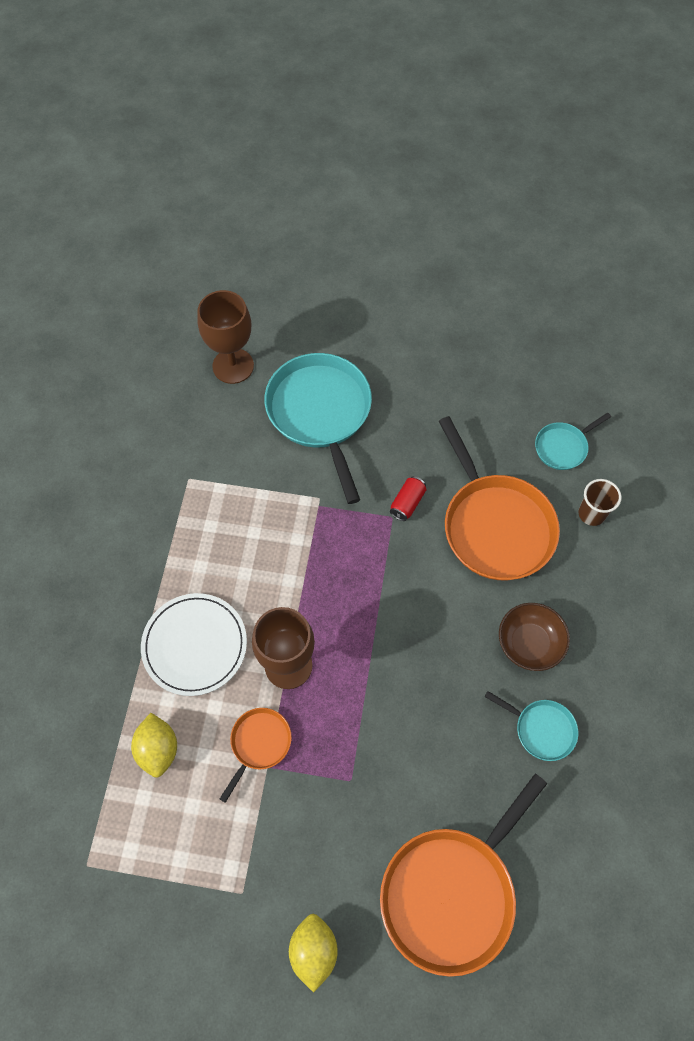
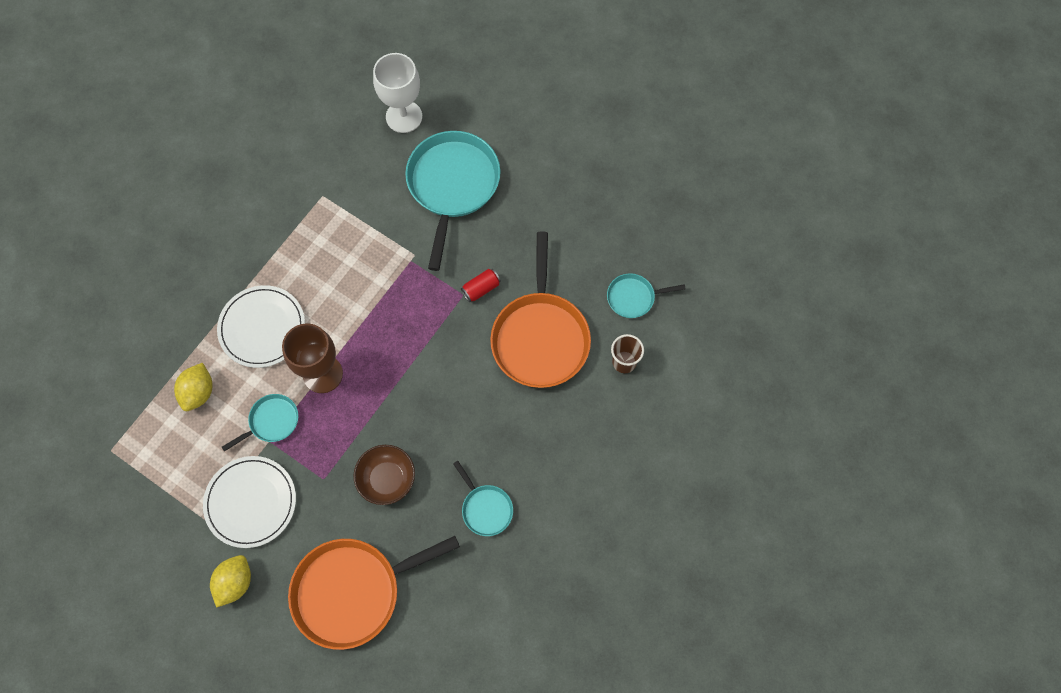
camera: 25 degrees right, 5 degrees up
brown goblet [197,290,254,384] -> white goblet [373,53,422,133]
orange pan [220,708,292,803] -> turquoise pan [222,394,298,452]
brown bowl [499,603,570,671] -> brown bowl moved to [354,445,415,505]
none -> white plate [203,456,296,548]

